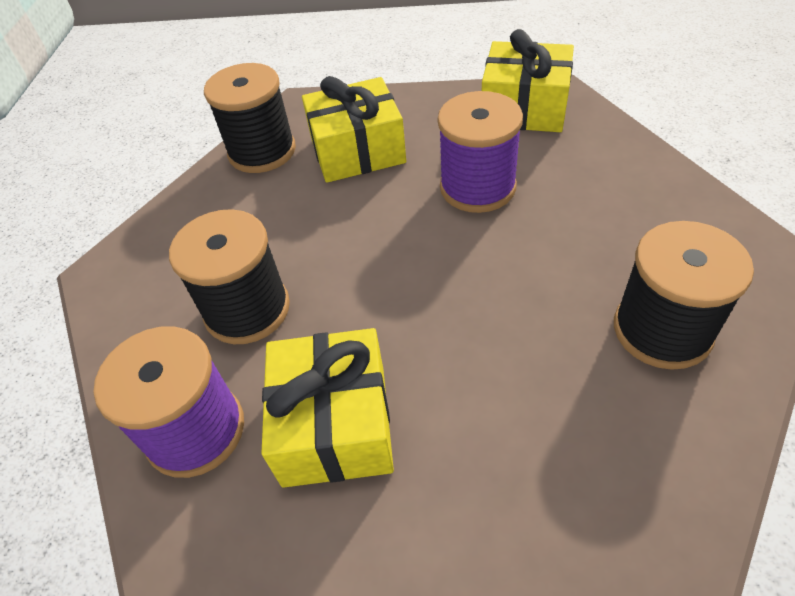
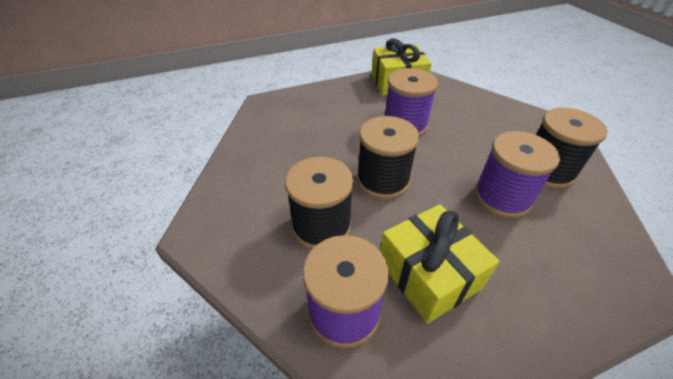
camera: 30 degrees left, 5 degrees down
black spool [204,63,296,173] -> black spool moved to [357,116,419,199]
yellow gift [302,76,406,183] -> none
none -> purple spool [474,131,560,218]

